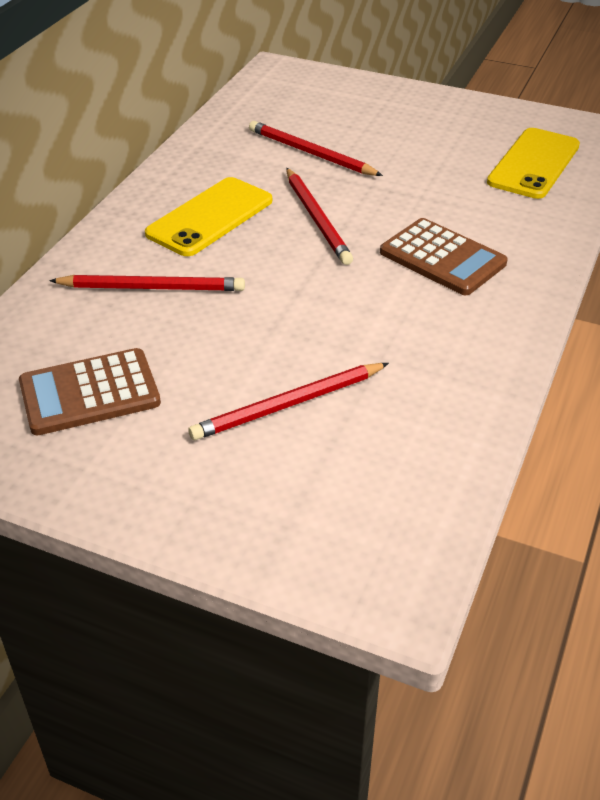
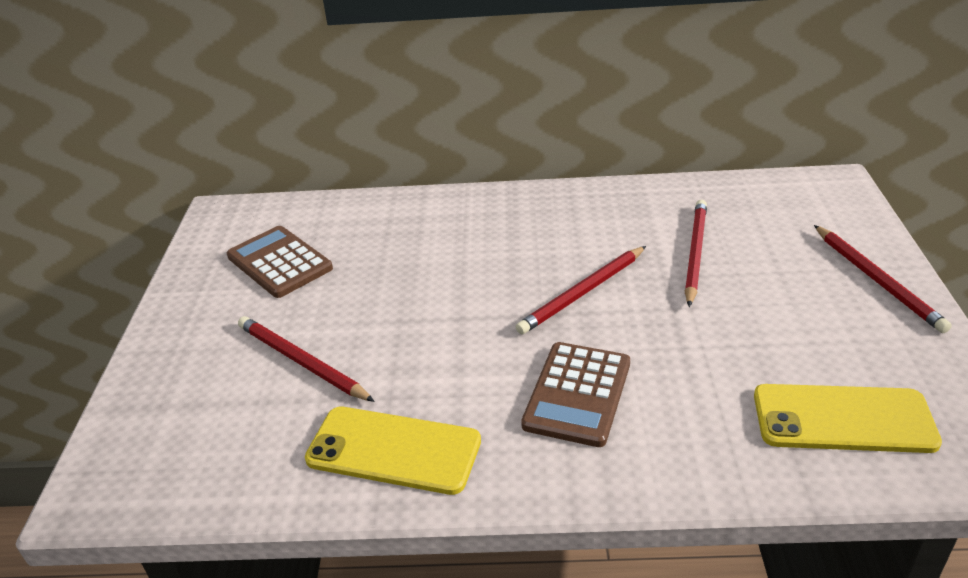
camera: 70 degrees right, 5 degrees down
red pencil [49,275,245,291] -> red pencil moved to [814,225,952,333]
yellow phone [145,177,272,256] -> yellow phone moved to [305,407,481,495]

